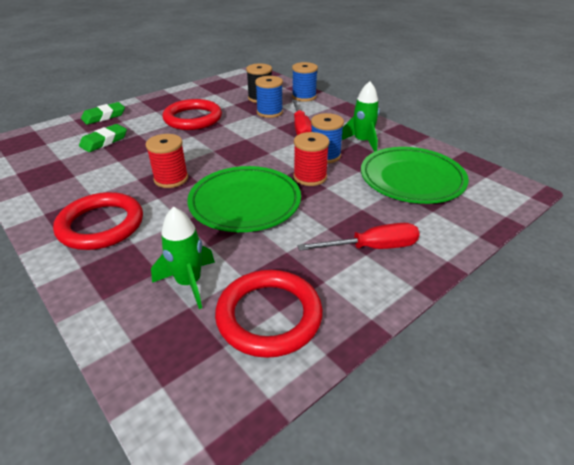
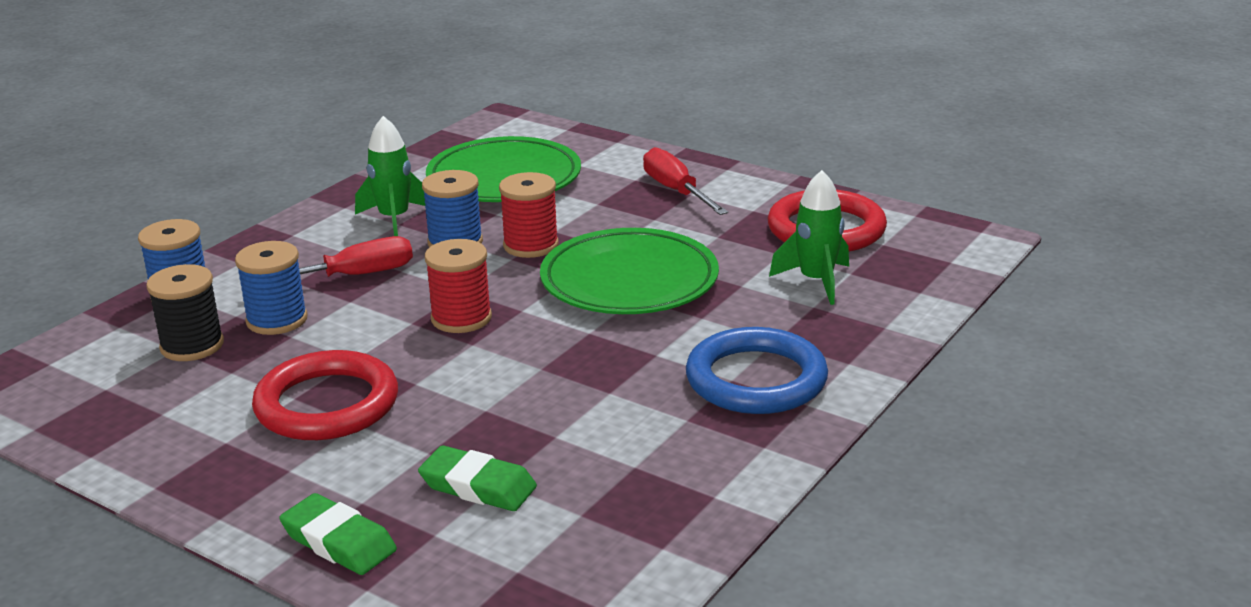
camera: 105 degrees left, 10 degrees down
red ring [53,192,143,250] -> blue ring [686,327,828,414]
red spool [146,134,188,188] -> red spool moved to [425,239,492,333]

